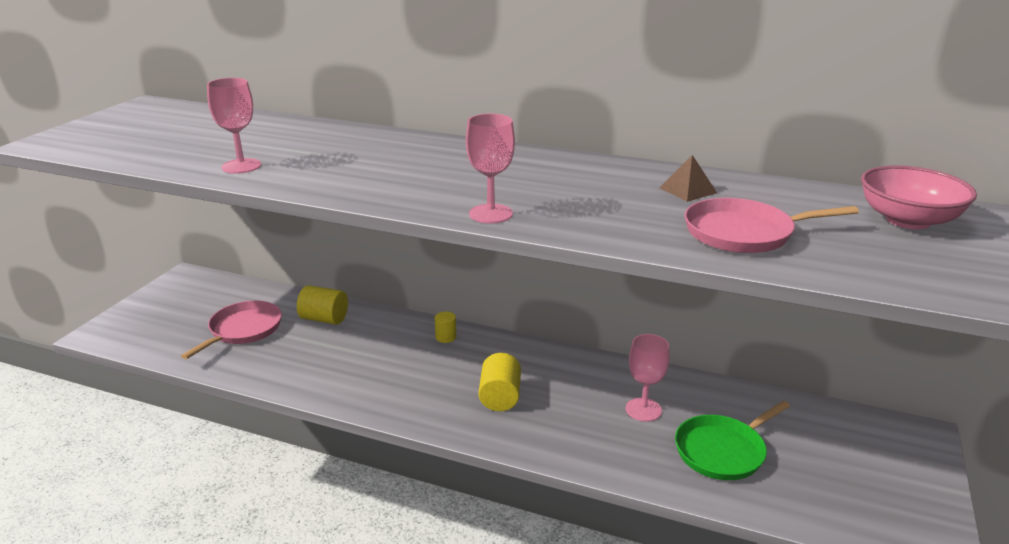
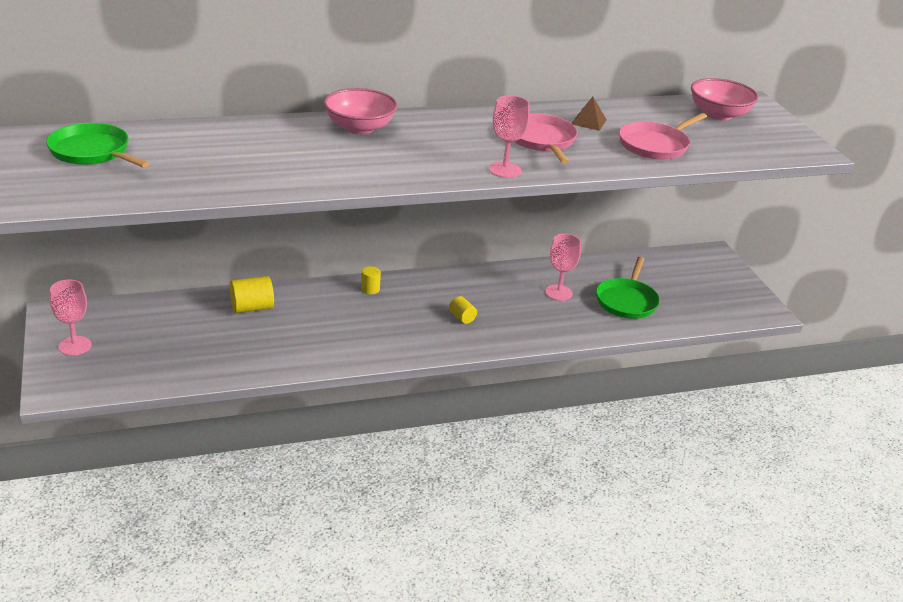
camera: 40 degrees left, 5 degrees up
pink pan [181,301,282,359] -> pink pan moved to [515,114,578,164]
pink goblet [207,78,261,174] -> pink goblet moved to [50,279,92,356]
yellow cylinder [479,353,521,411] -> yellow cylinder [449,296,477,324], size x0.60
none -> green pan [46,123,150,168]
none -> pink bowl [324,88,397,135]

